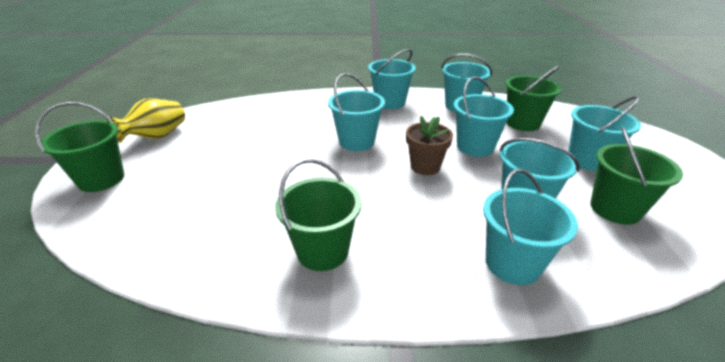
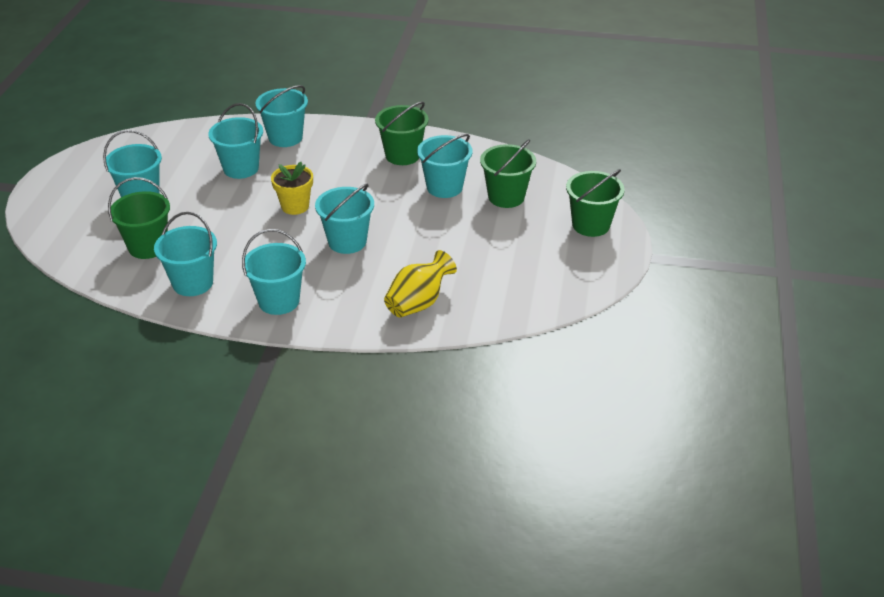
camera: 170 degrees left, 5 degrees up
yellow vase [106,98,185,143] -> yellow vase moved to [384,250,457,318]
brown flower pot [406,116,453,175] -> yellow flower pot [271,162,313,215]
turquoise bucket [454,76,514,157] -> turquoise bucket moved to [417,134,473,198]
green bucket [590,126,683,225] -> green bucket moved to [480,139,536,208]

